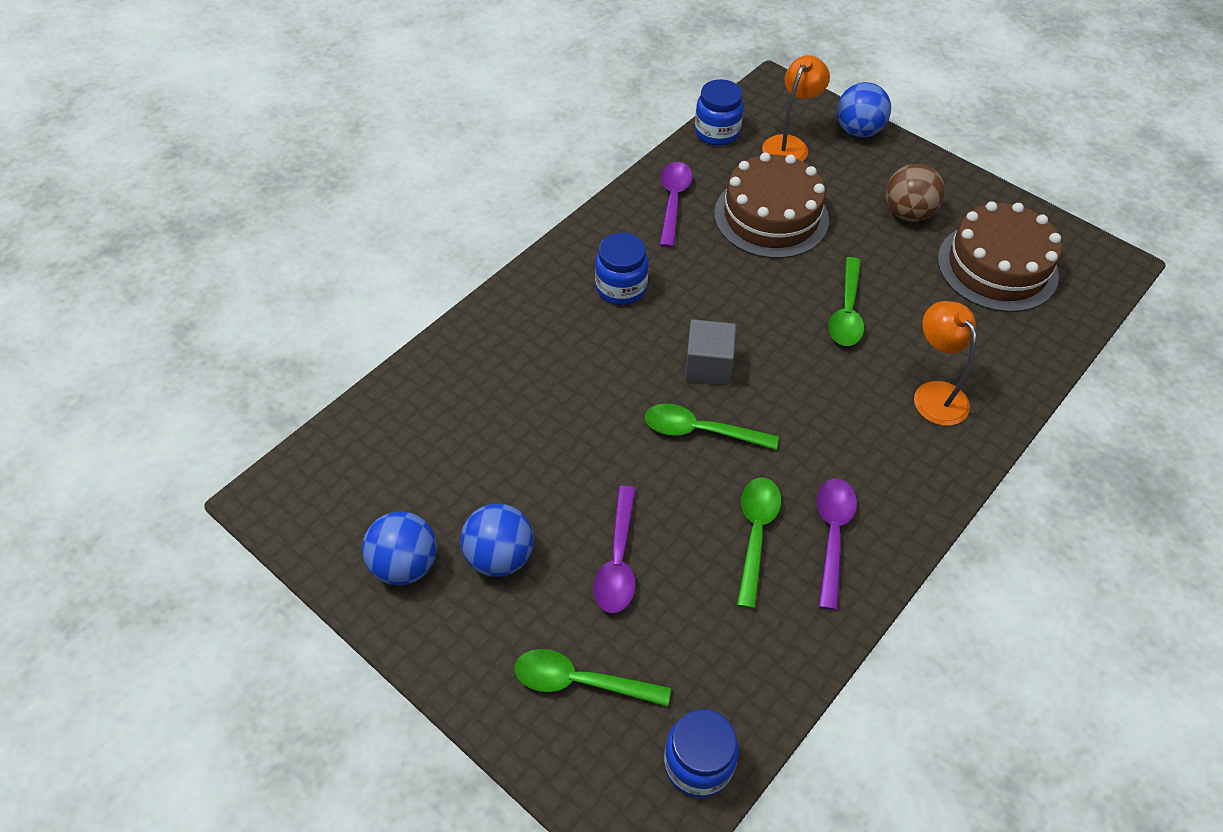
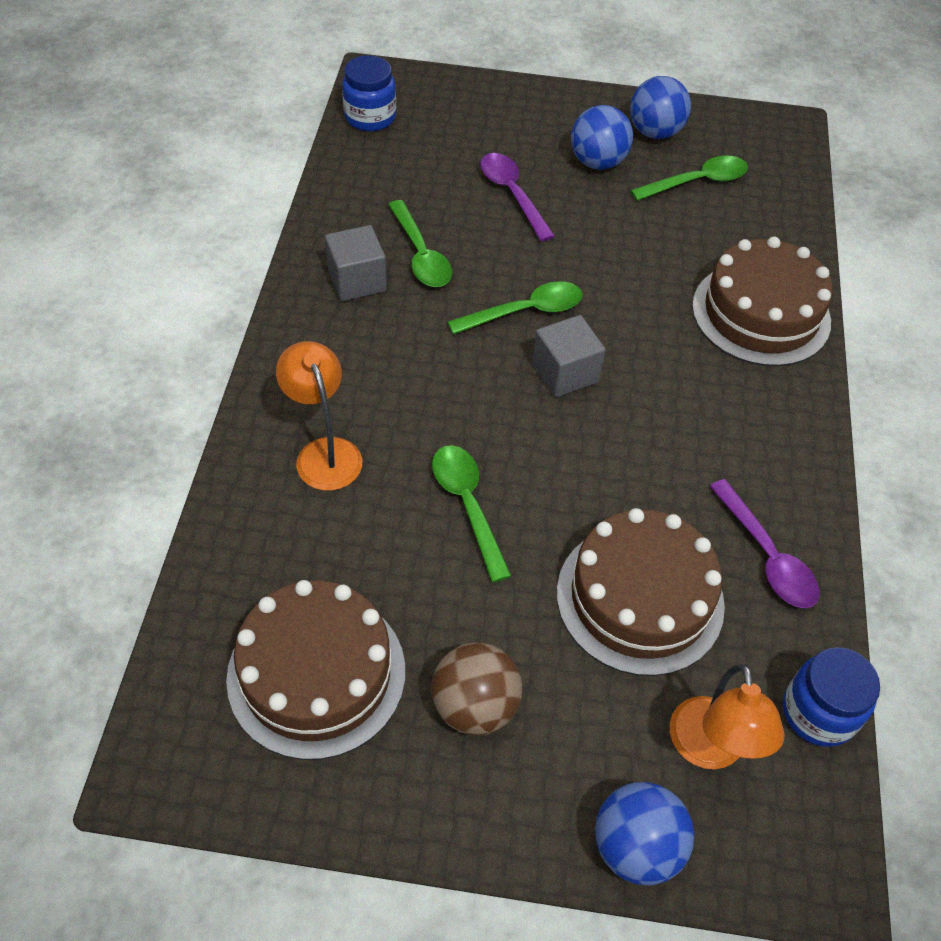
camera: 145 degrees right, 0 degrees up
green spoon [514,649,671,707] -> green spoon moved to [630,156,748,201]
blue jar [595,233,649,305] -> none
purple spoon [817,479,857,610] -> grey cube [325,225,387,301]
orange lamp [914,301,976,426] -> orange lamp turned 150 degrees counterclockwise [276,341,363,491]
none -> brown cake [692,237,833,366]

